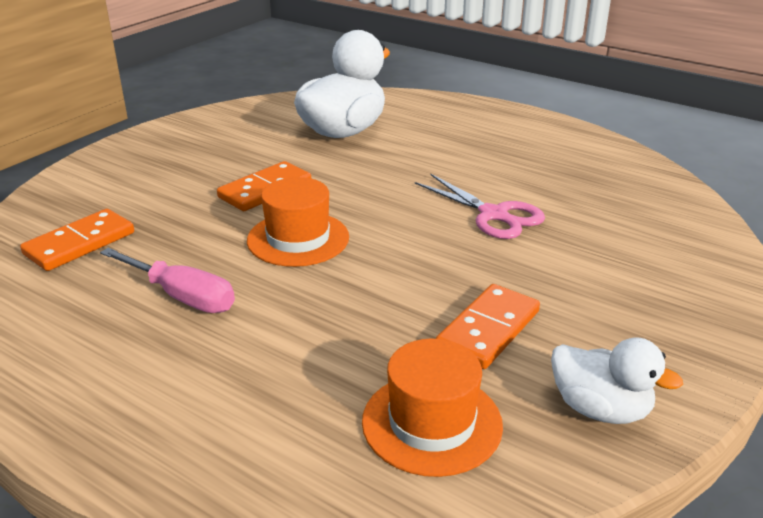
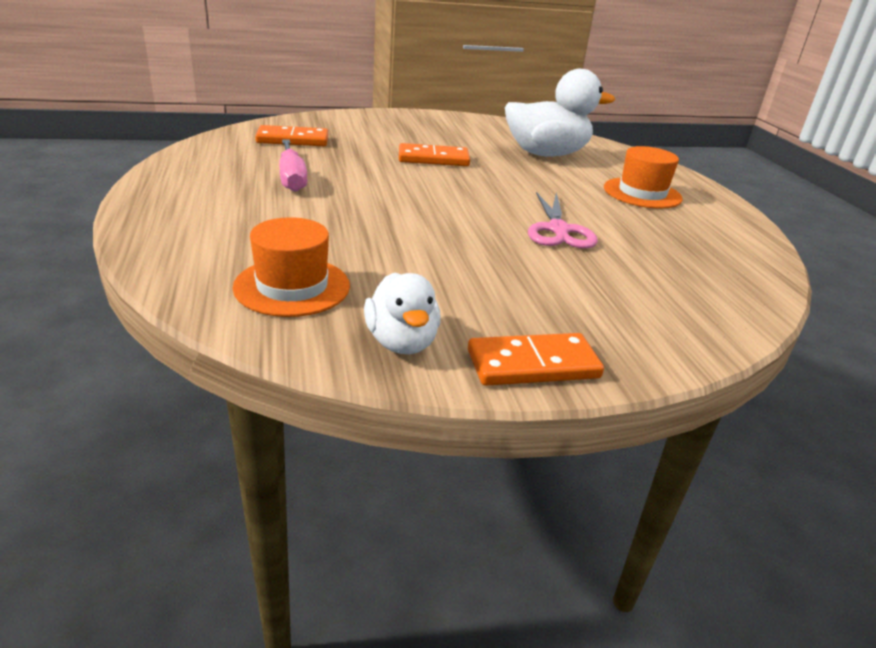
camera: 40 degrees right, 0 degrees up
orange hat [247,177,349,267] -> orange hat moved to [604,146,683,209]
orange domino [436,284,540,369] -> orange domino moved to [468,333,604,386]

